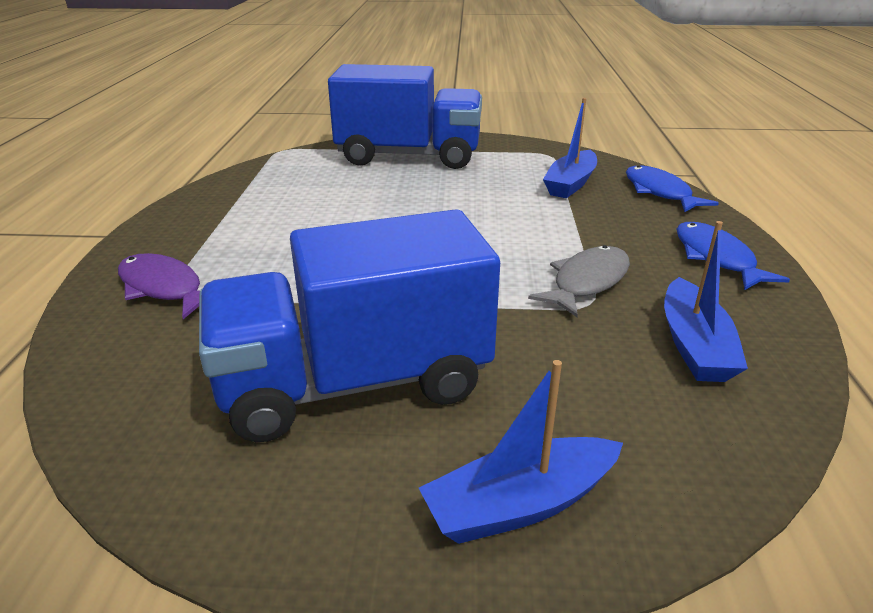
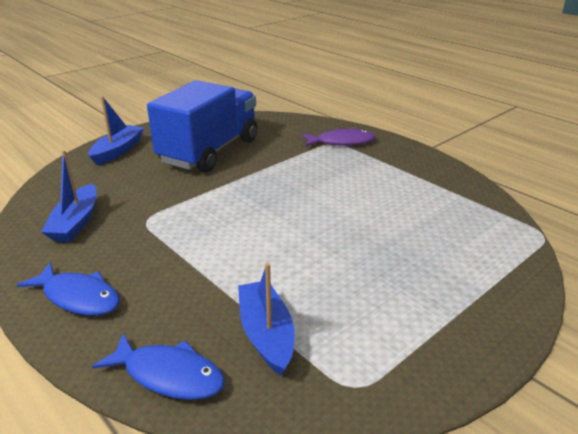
camera: 135 degrees right, 0 degrees up
blue truck [328,64,482,169] -> none
grey fish [528,245,630,317] -> none
blue boat [664,221,748,382] -> blue boat turned 135 degrees counterclockwise [41,150,97,242]

